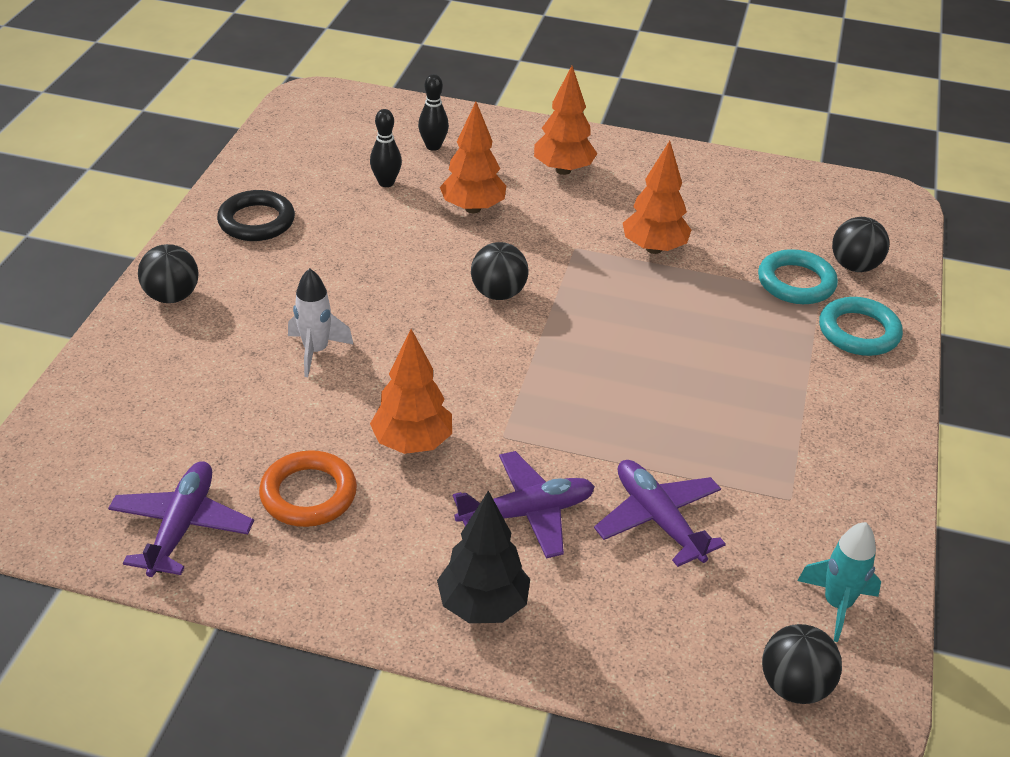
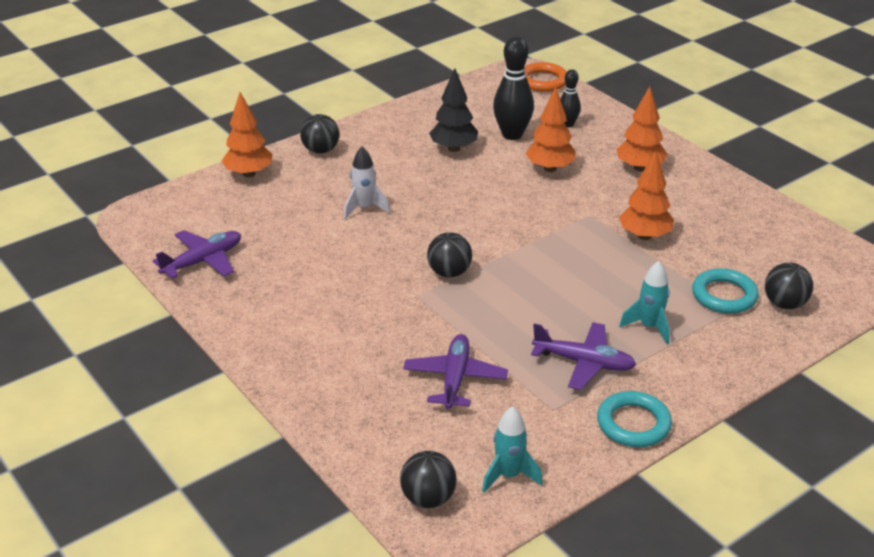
camera: 40 degrees right, 5 degrees down
black ring [217,190,295,241] -> none
orange ring [259,450,357,527] -> orange ring moved to [525,62,567,92]
black bowling pin [370,109,402,187] -> black bowling pin [493,36,534,140], size x1.74
orange tree [370,329,452,454] -> orange tree moved to [222,92,272,177]
black tree [437,491,530,623] -> black tree moved to [429,68,478,152]
purple plane [453,451,595,559] -> purple plane moved to [531,322,636,390]
black ball [471,242,528,300] -> black ball moved to [427,232,472,278]
turquoise ring [819,297,903,356] -> turquoise ring moved to [597,391,672,447]
none -> turquoise rocket [619,261,670,345]

